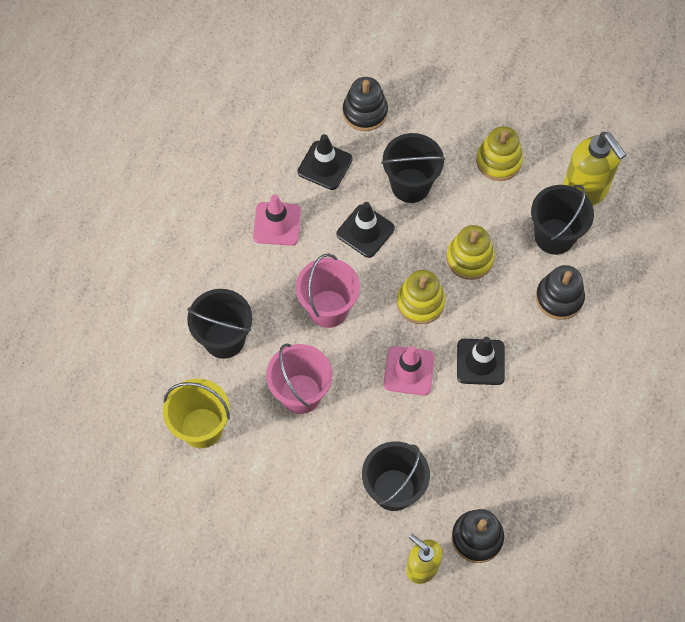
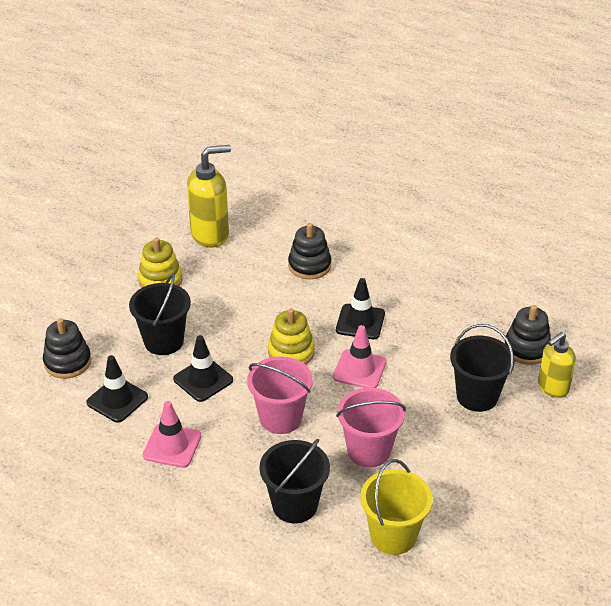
camera: 80 degrees left, 25 degrees down
yellow stacking toy [446,225,495,280] -> none
black bucket [531,185,594,255] -> none

